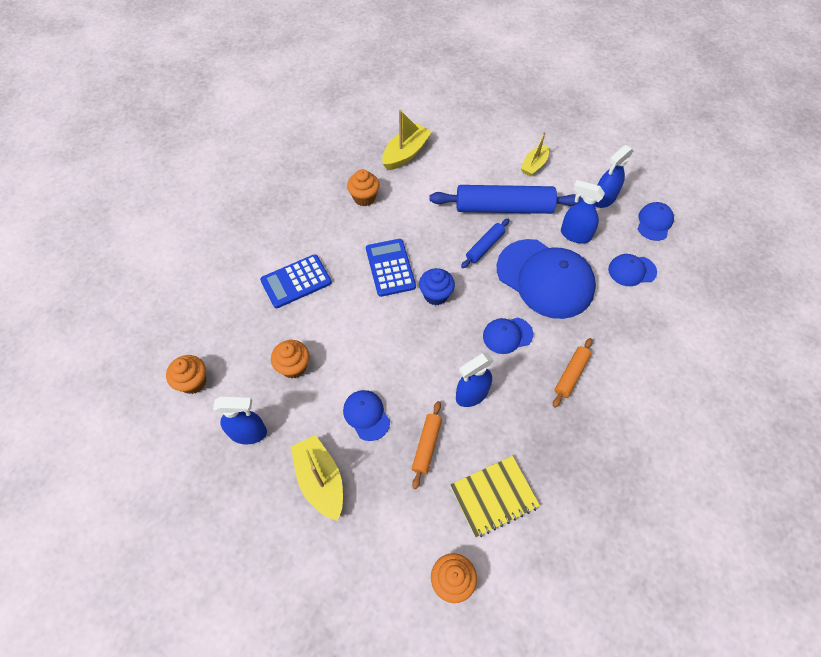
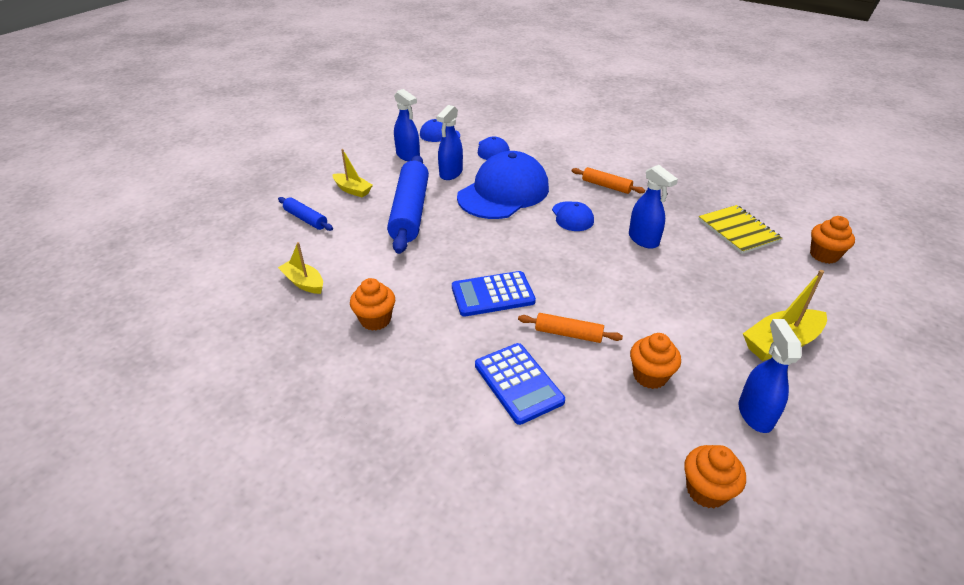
camera: 90 degrees left, 20 degrees down
blue cap [343,390,390,441] -> none
yellow boat [382,110,432,170] -> yellow boat [278,242,323,294], size x0.66
orange rolling pin [412,401,442,489] -> orange rolling pin moved to [518,313,623,343]
blue cupcake [419,268,455,305] -> none
blue rolling pin [461,219,509,268] -> blue rolling pin moved to [278,197,333,231]

